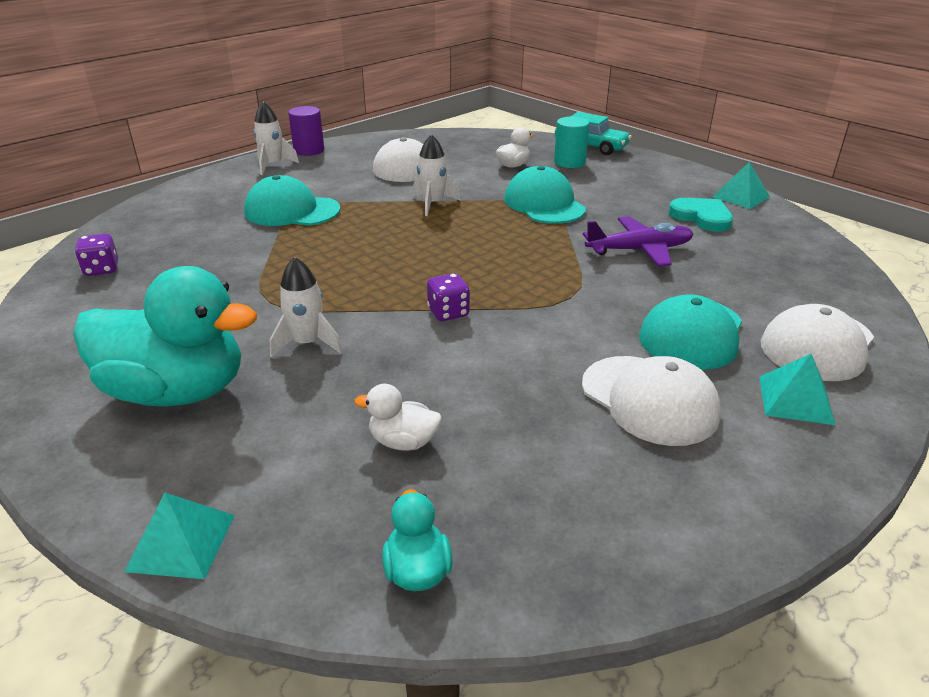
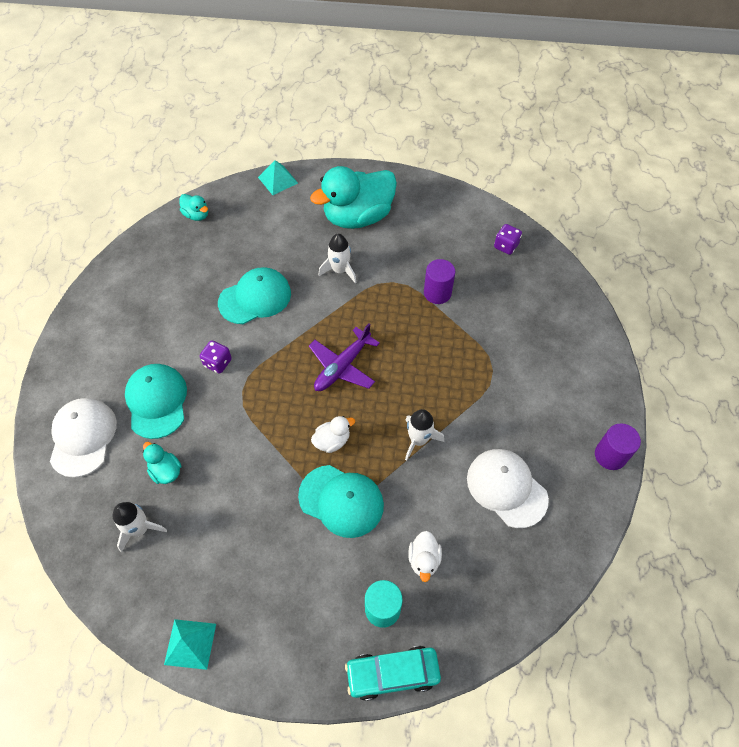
camera: 140 degrees right, 25 degrees up
turquoise cap [244,175,340,226] -> turquoise cap moved to [218,267,291,324]
white rocket [253,101,299,175] -> white rocket moved to [112,502,167,552]
white duck [354,384,442,451] -> white duck moved to [311,416,355,453]
purple dice [427,273,470,321] -> purple dice moved to [200,341,232,374]
white cap [582,356,721,446] -> none
purple plane [583,217,693,267] -> purple plane moved to [309,323,380,391]
turquoise heart [669,198,733,232] -> none
turquoise pyramid [759,354,835,425] -> none
none -> turquoise duck [143,442,181,484]
none -> purple cylinder [424,259,455,304]

